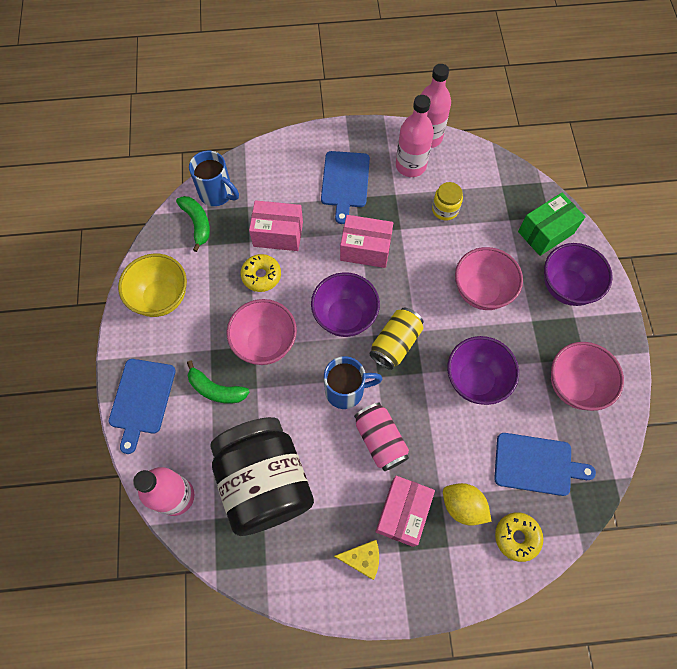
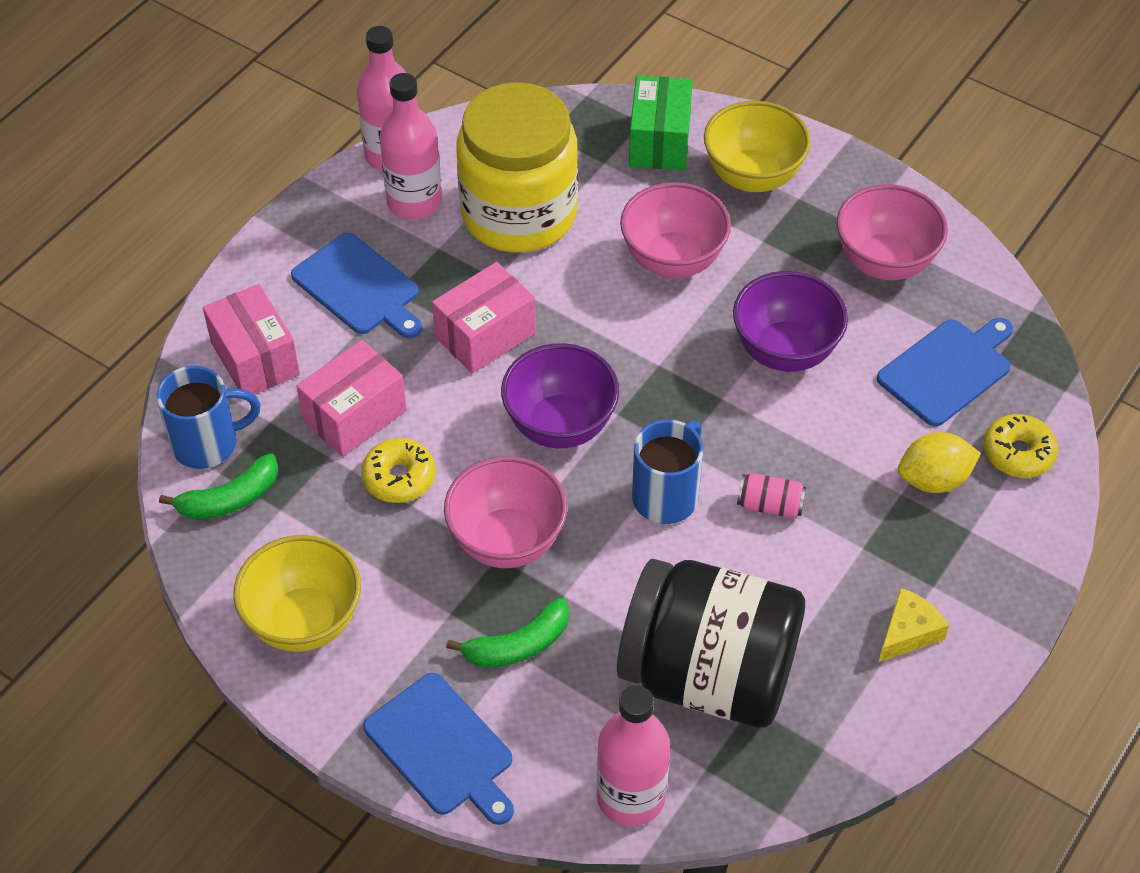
camera: 50 degrees left, 15 degrees down
green banana [176,196,210,252] -> green banana turned 135 degrees clockwise [159,453,278,519]
pink can [354,402,409,471] -> pink can [737,473,806,519], size x0.63
yellow can [369,307,423,370] -> none
pink box [375,476,435,547] -> pink box moved to [203,284,300,395]
yellow jar [432,182,463,221] -> yellow jar [456,82,578,253], size x2.47
purple bowl [544,243,613,306] -> yellow bowl [704,101,811,192]

